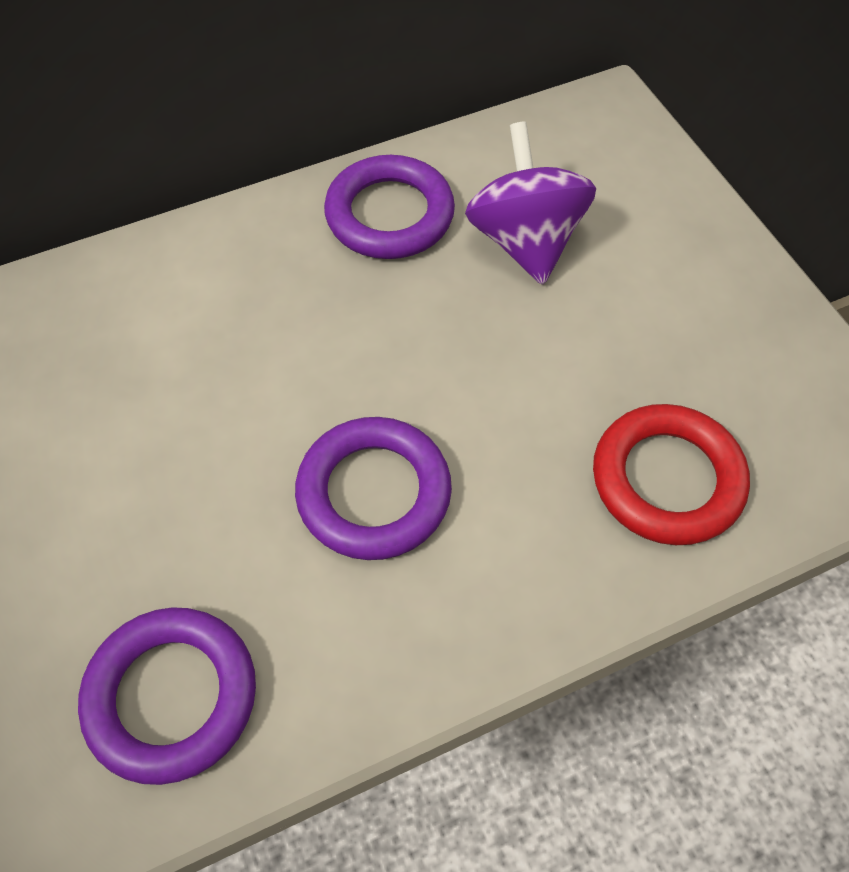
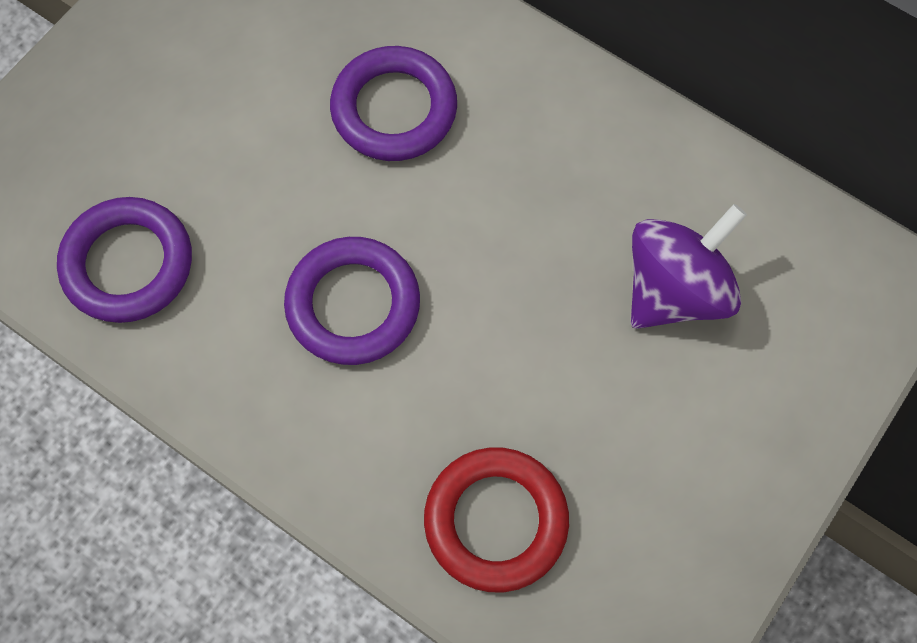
camera: 60 degrees right, 10 degrees up
purple ring [324,155,455,259] -> purple ring moved to [330,46,457,161]

